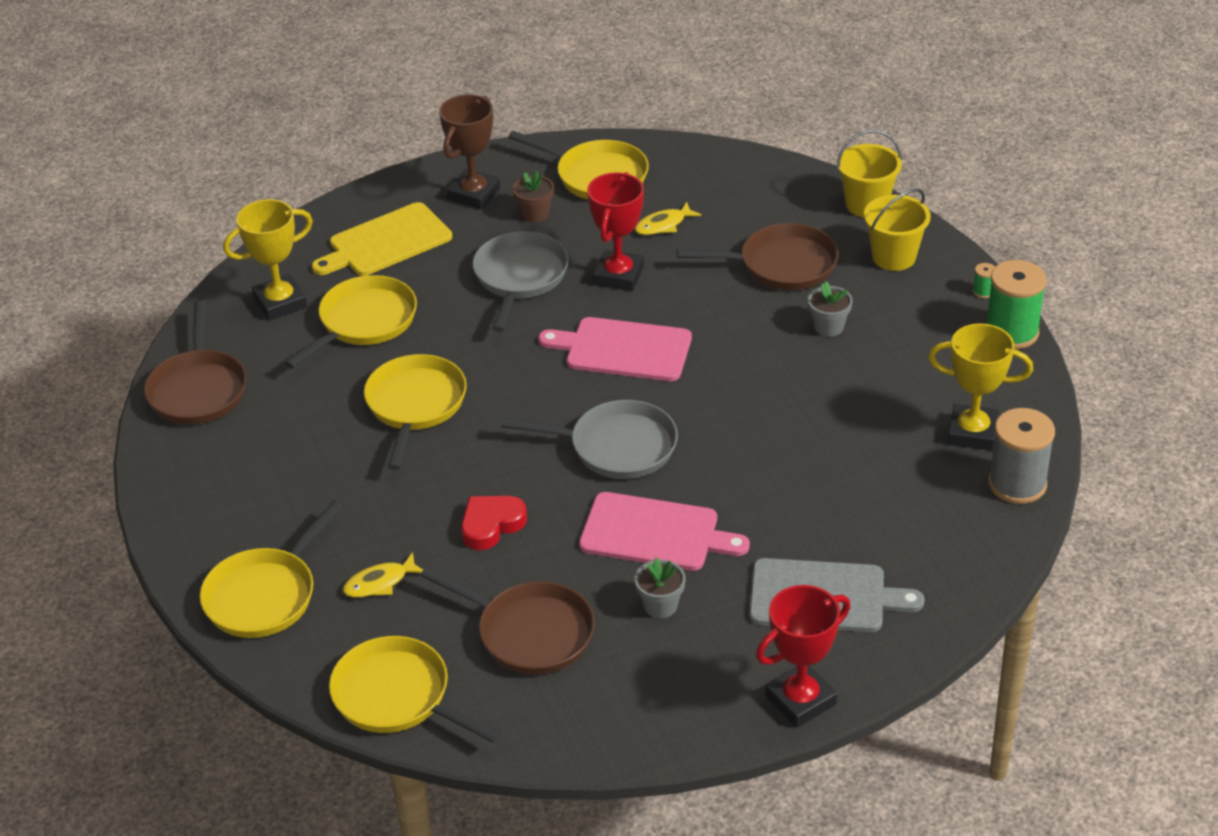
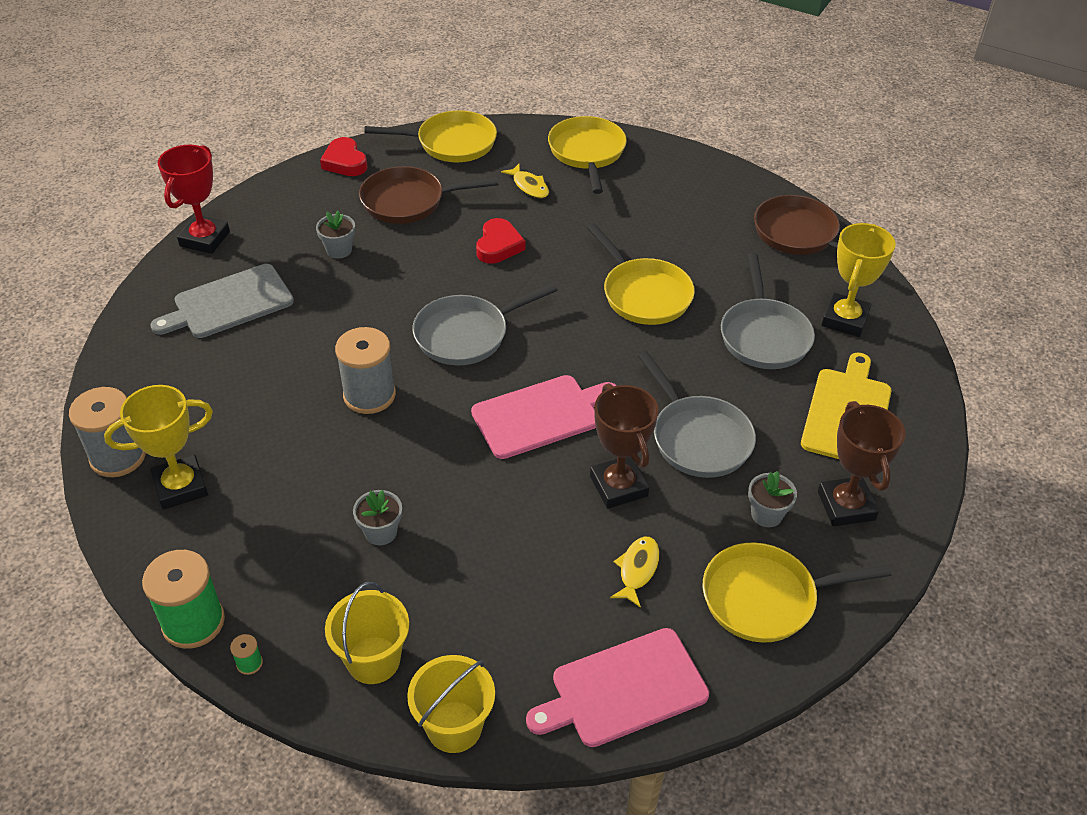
camera: 140 degrees right, 5 degrees up
yellow pan [285,275,417,369] -> grey pan [721,253,815,369]
yellow fish [343,552,423,598] -> yellow fish turned 120 degrees clockwise [501,164,549,198]
brown flower pot [513,171,554,222] -> grey flower pot [748,471,797,527]
pink cutting board [579,492,750,571] -> pink cutting board moved to [526,628,709,747]
red trophy [587,172,644,291] -> brown trophy [590,383,659,509]
brown pan [677,223,839,290] -> none
none -> red heart [320,137,368,176]
none -> grey spool [335,327,396,414]

